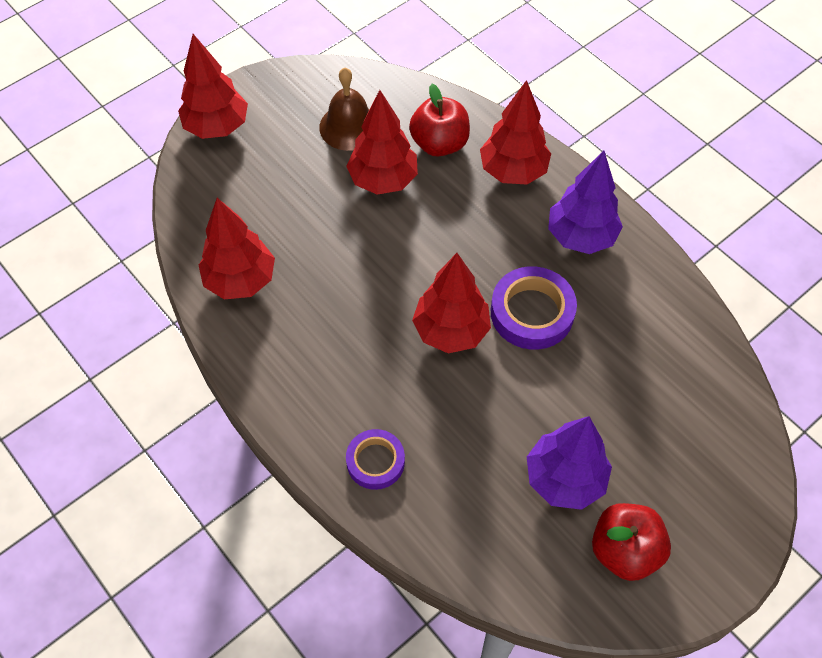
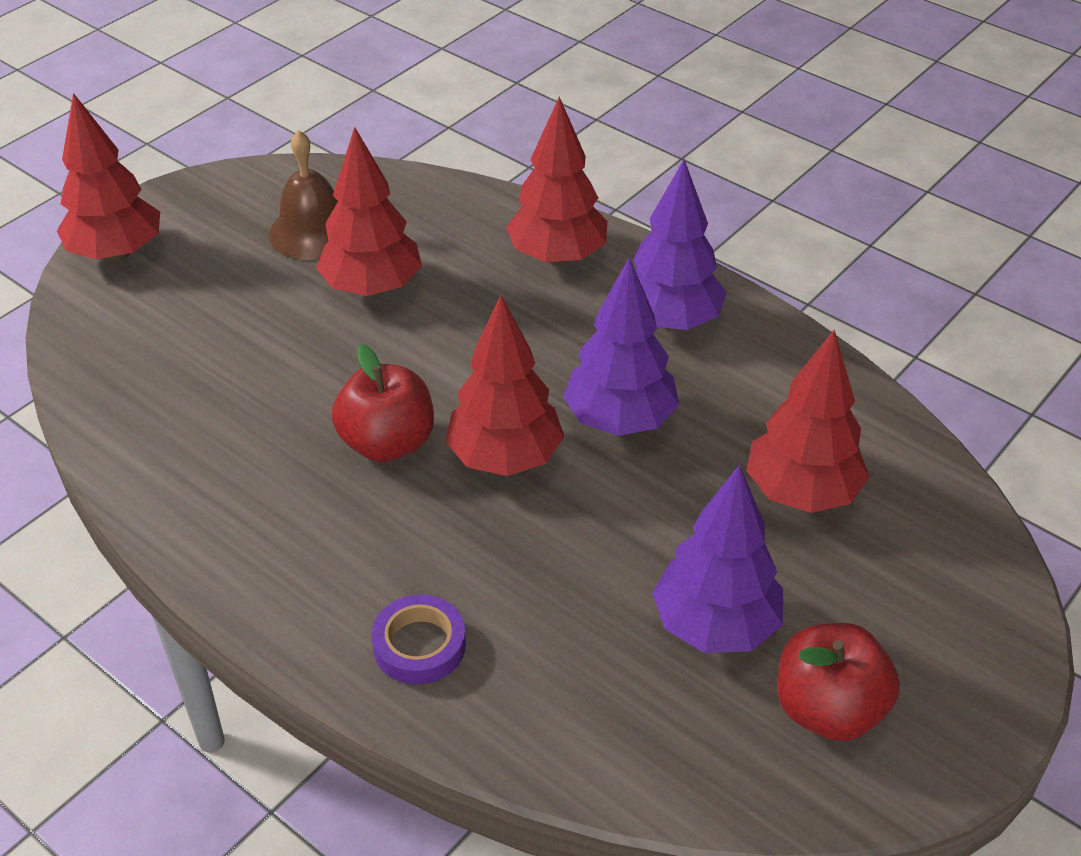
camera: 10 degrees left, 15 degrees down
red tree [199,198,275,299] -> red tree moved to [746,329,869,513]
red apple [409,84,470,157] -> red apple moved to [332,344,434,462]
purple tape [491,266,577,350] -> purple tree [563,257,679,436]

